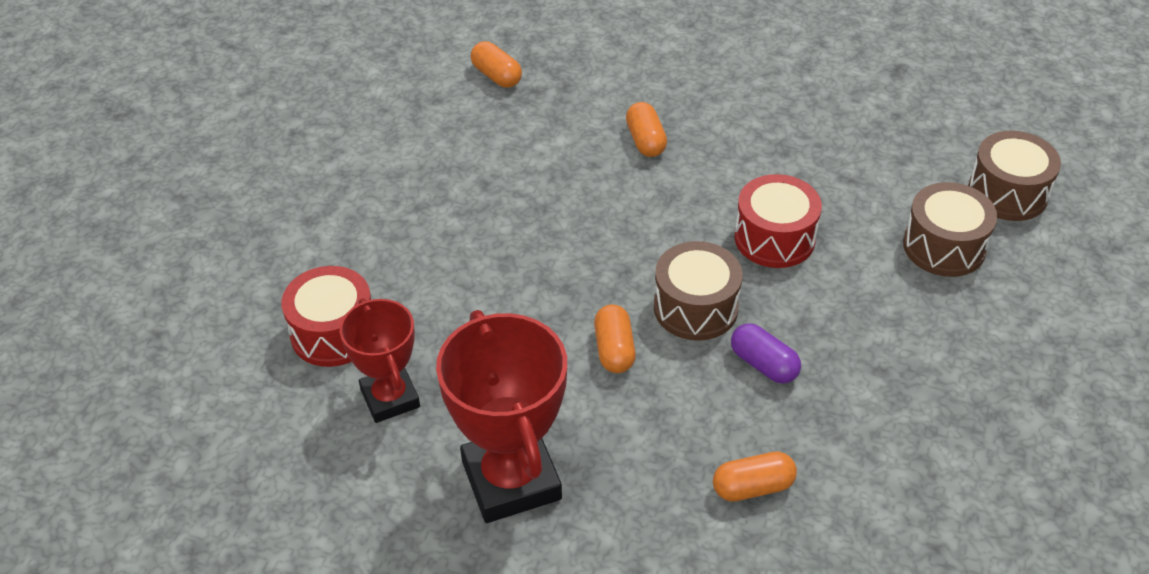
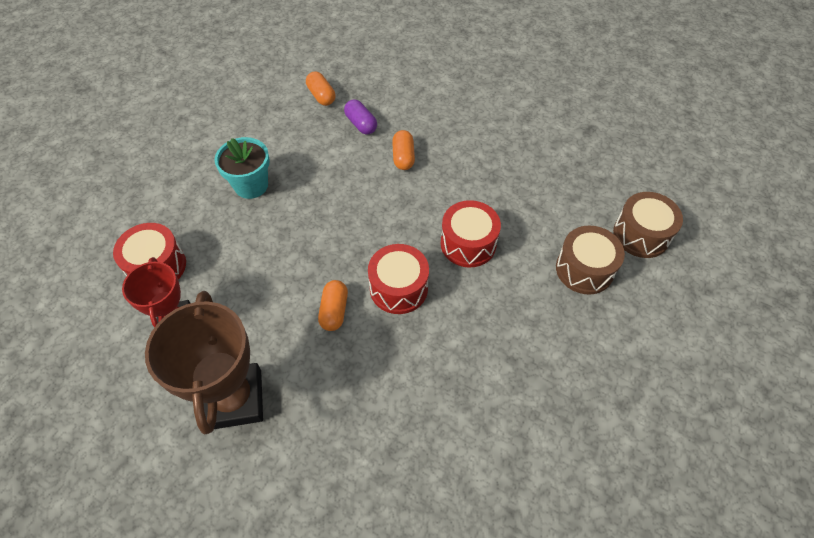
camera: 10 degrees right, 10 degrees up
red trophy [436,310,567,523] -> brown trophy [145,291,263,434]
brown drum [654,241,743,341] -> red drum [368,244,429,314]
orange capsule [713,452,797,502] -> none
purple capsule [731,323,801,384] -> purple capsule moved to [344,99,377,135]
none -> turquoise flower pot [214,137,270,199]

